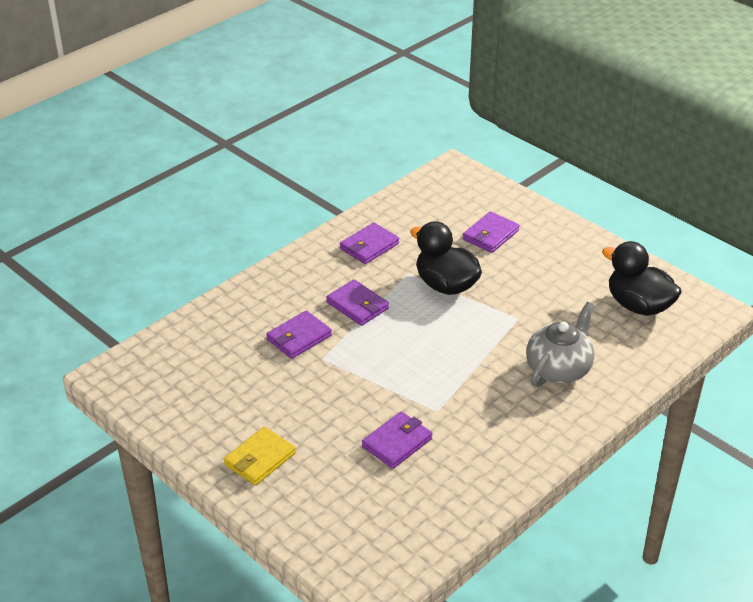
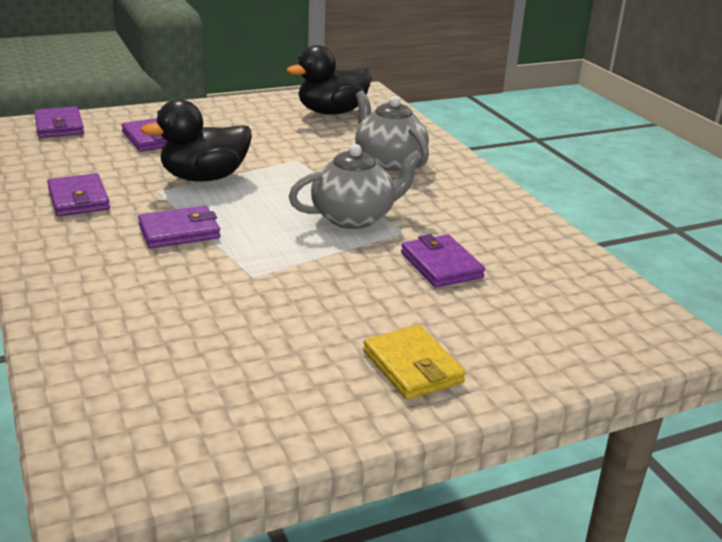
camera: 70 degrees left, 10 degrees down
purple wallet [266,311,332,359] -> purple wallet moved to [34,106,84,138]
none -> grey teapot [289,144,423,229]

